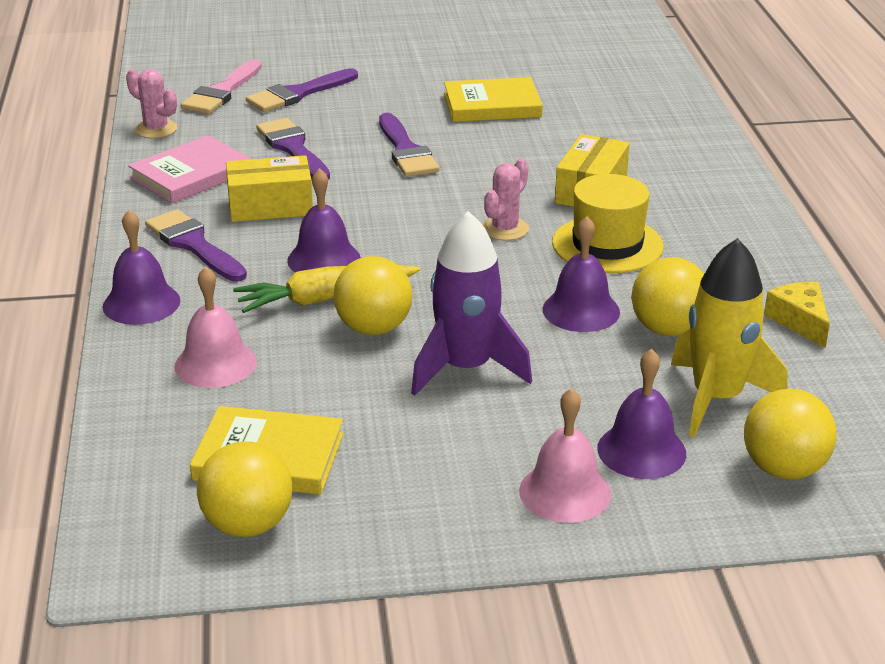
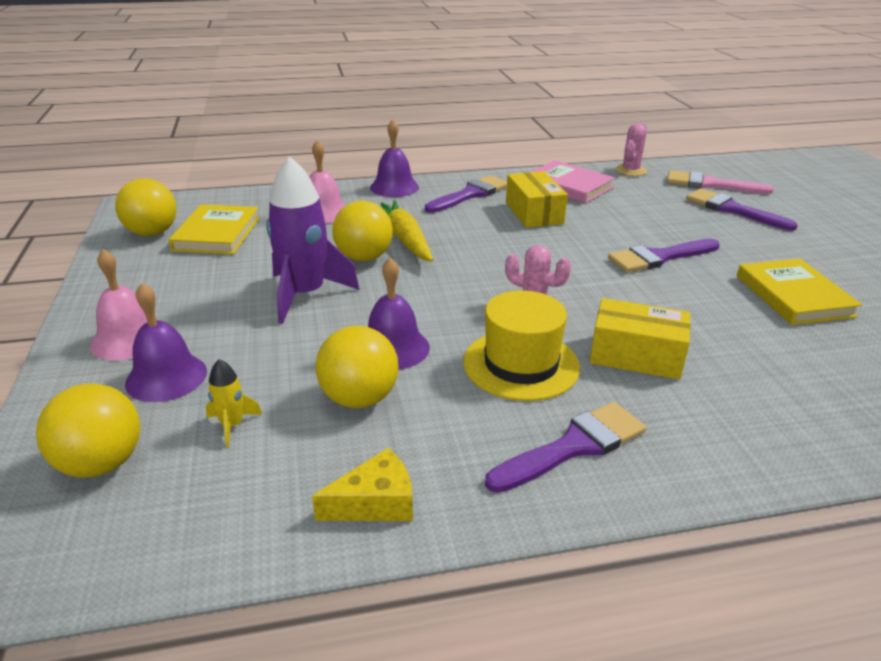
camera: 85 degrees right, 0 degrees up
purple brush [256,118,330,180] -> purple brush moved to [485,402,646,493]
purple bell [287,168,361,272] -> none
yellow rocket [671,238,788,437] -> yellow rocket [206,359,262,447], size x0.44

